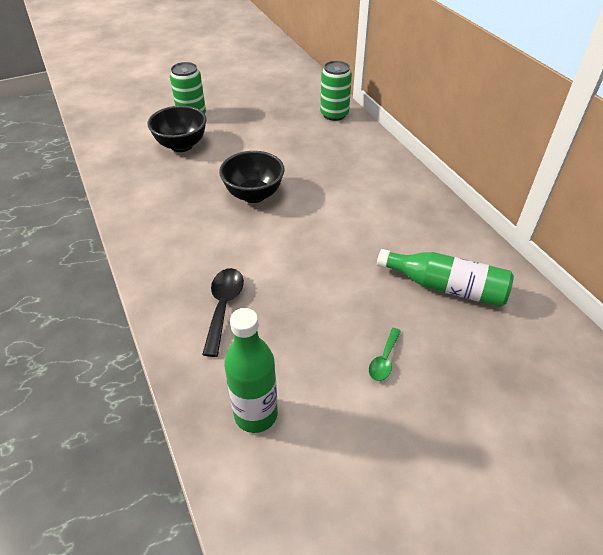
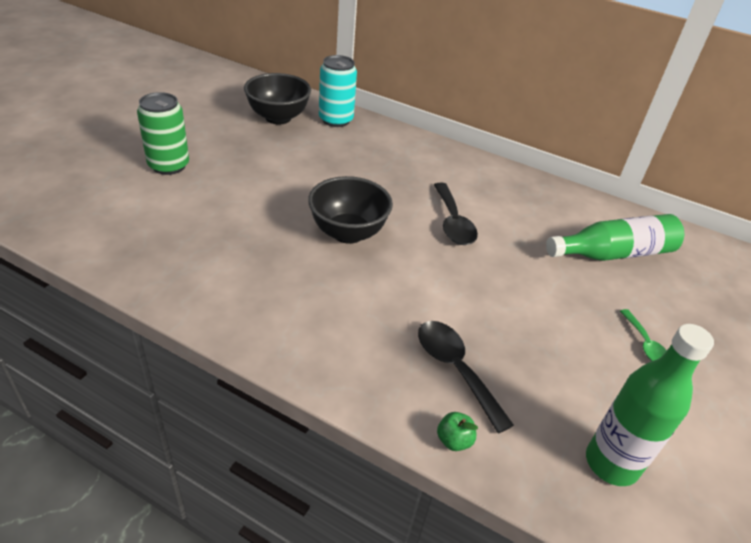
camera: 40 degrees left, 5 degrees down
black bowl [148,106,207,152] -> black bowl moved to [244,73,311,125]
green can [320,61,352,121] -> turquoise can [319,55,357,127]
none -> black spoon [434,183,478,245]
none -> green apple [437,412,478,451]

